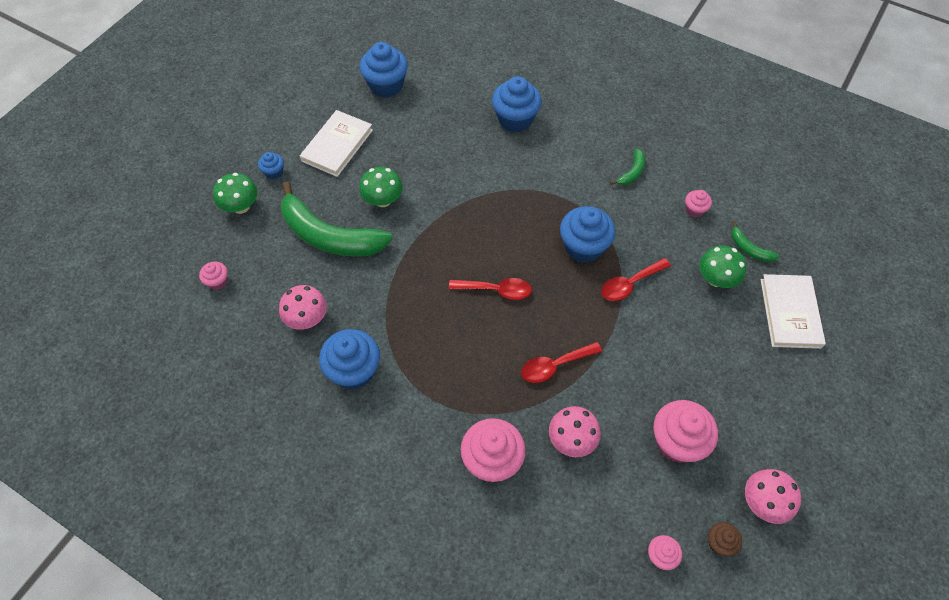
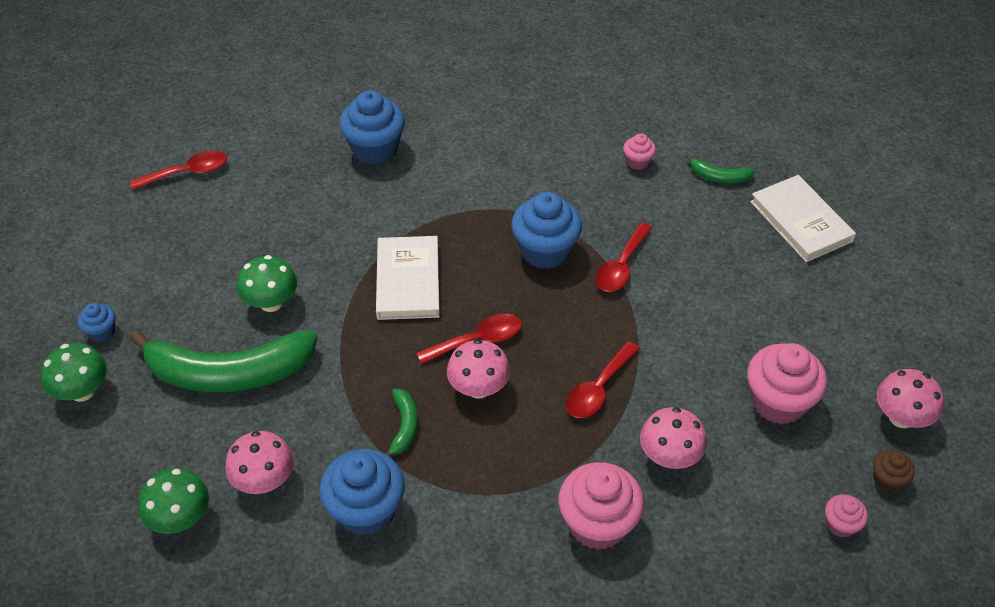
camera: 30 degrees left, 10 degrees down
pink cupcake [199,262,228,290] -> none
white book [300,110,373,177] -> white book moved to [376,236,440,320]
blue cupcake [360,42,408,98] -> red spoon [130,151,227,190]
green banana [610,148,645,185] -> green banana moved to [386,389,418,456]
green mushroom [699,245,747,288] -> green mushroom moved to [138,468,209,534]
none -> pink mushroom [447,339,510,399]

